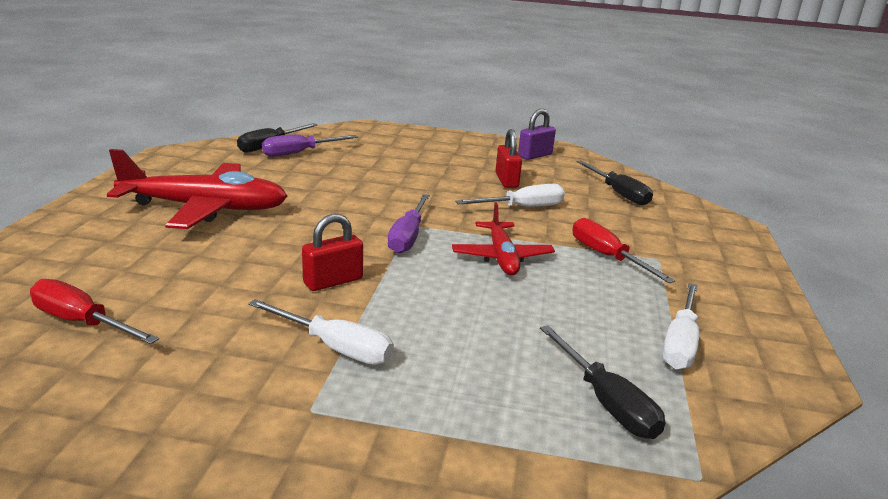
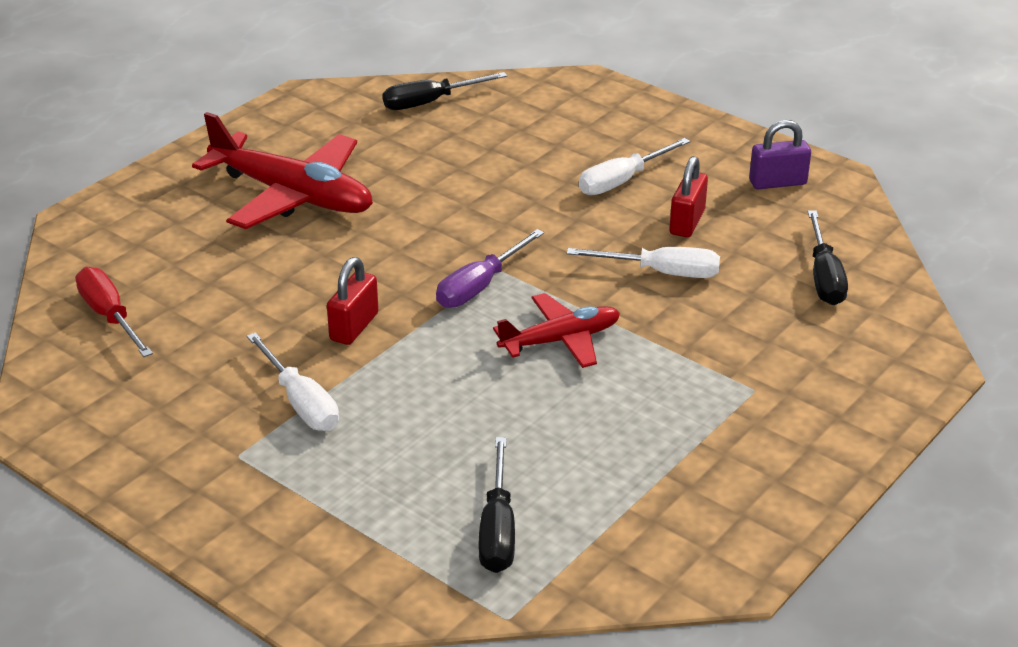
camera: 30 degrees right, 10 degrees up
purple screwdriver [262,134,358,157] -> none
red padlock [302,214,363,291] -> red padlock turned 60 degrees counterclockwise [327,257,379,345]
red plane [452,202,555,275] -> red plane turned 135 degrees counterclockwise [493,293,620,368]
red screwdriver [572,218,675,283] -> none
white screwdriver [662,283,699,370] -> white screwdriver moved to [579,138,690,195]

